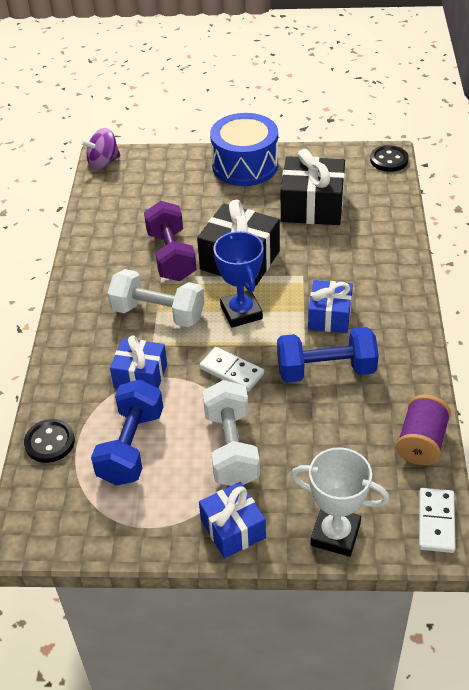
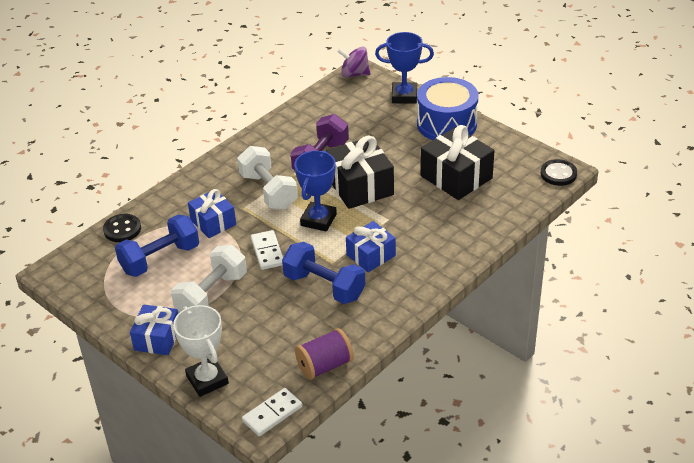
camera: 40 degrees right, 5 degrees down
none -> blue trophy [375,32,434,104]

